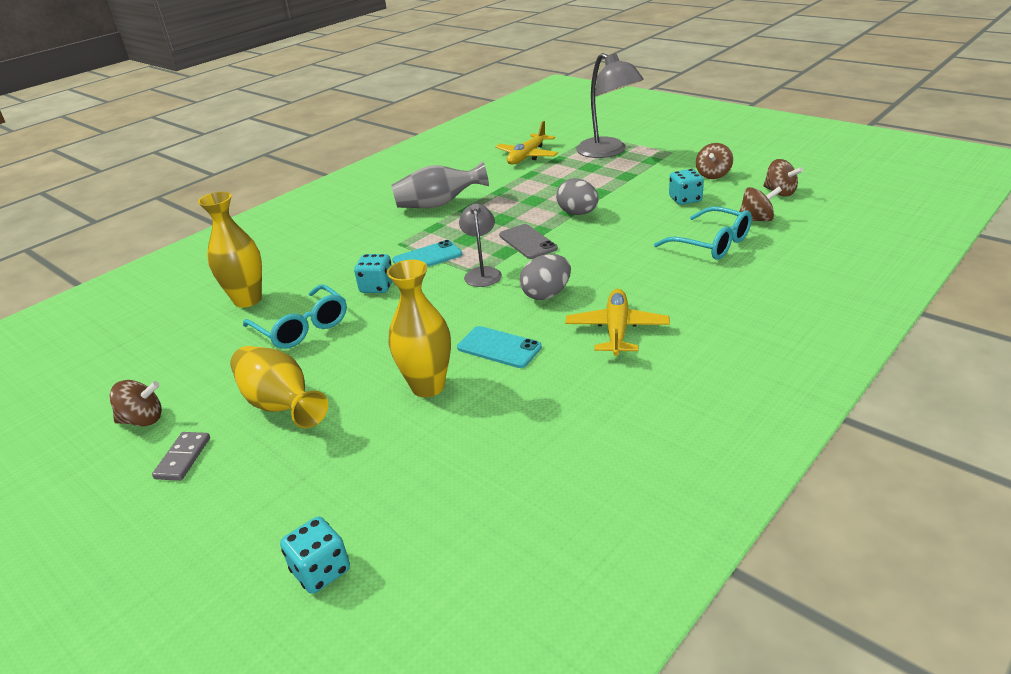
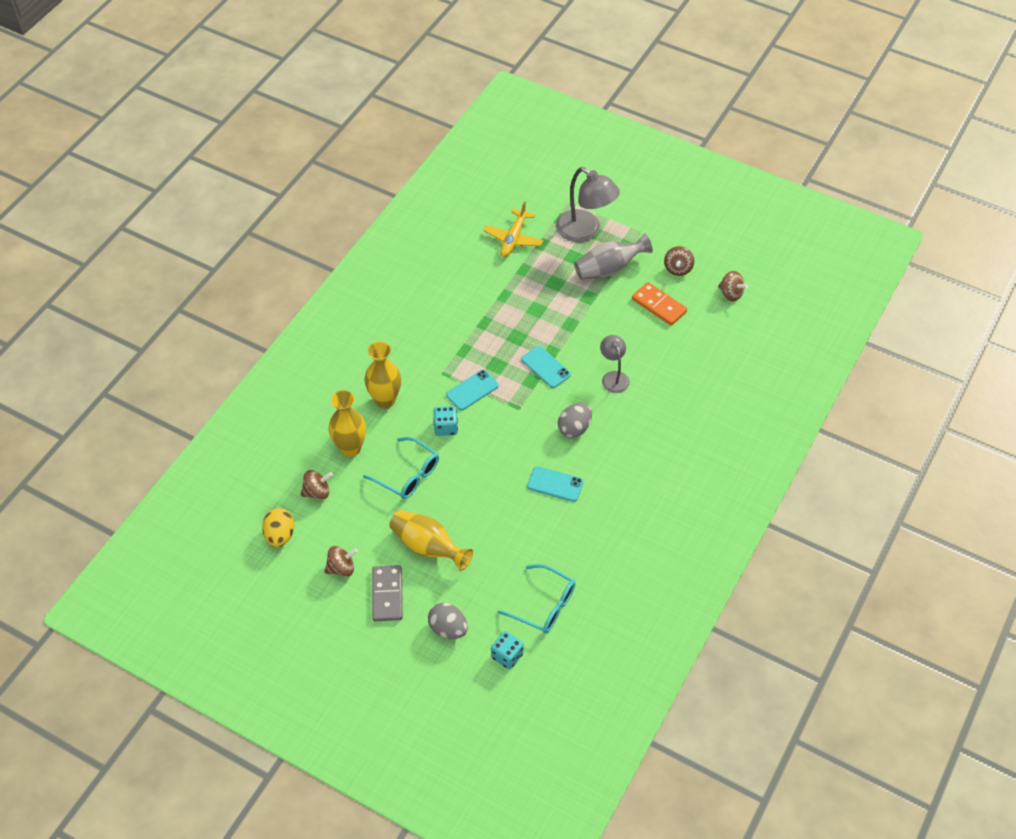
camera: 15 degrees left, 20 degrees up
grey domino [152,432,210,481] -> grey domino [372,565,403,621], size x1.58
yellow vase [387,260,451,397] -> yellow vase moved to [364,341,401,409]
grey vase [391,161,489,208] -> grey vase moved to [574,233,653,280]
grey lamp [459,204,502,287] -> grey lamp moved to [600,335,630,393]
grey phone [499,224,558,259] -> turquoise phone [521,346,571,388]
grey egg [556,178,599,215] -> grey egg moved to [428,603,468,639]
yellow plane [565,289,670,356] -> none
turquoise glasses [654,206,752,260] -> turquoise glasses moved to [497,564,576,634]
turquoise dice [669,169,704,205] -> orange domino [632,282,687,326]
brown spinning top [739,186,782,221] -> brown spinning top moved to [301,470,333,499]
none -> yellow egg [262,508,294,547]

